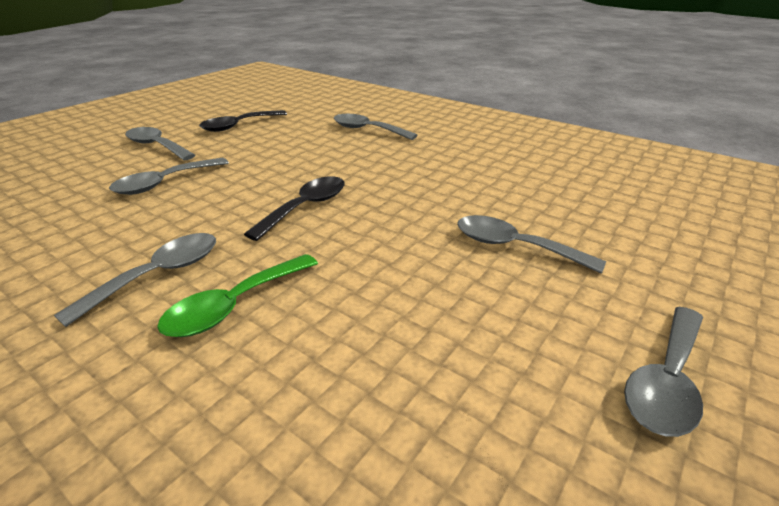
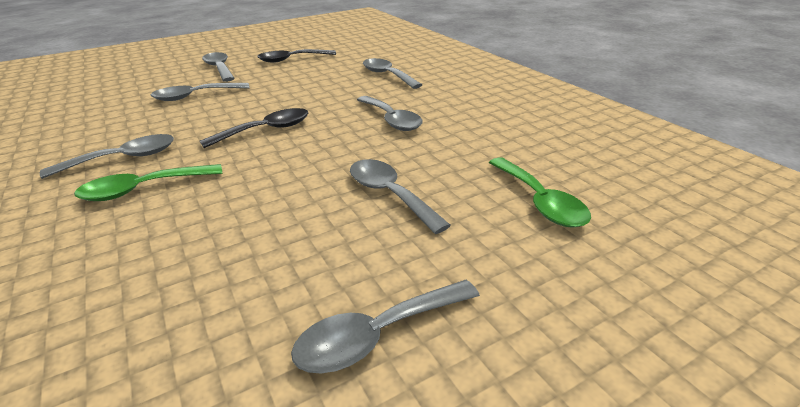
camera: 25 degrees right, 0 degrees up
none -> grey spoon [357,96,423,131]
none -> green spoon [489,157,591,228]

